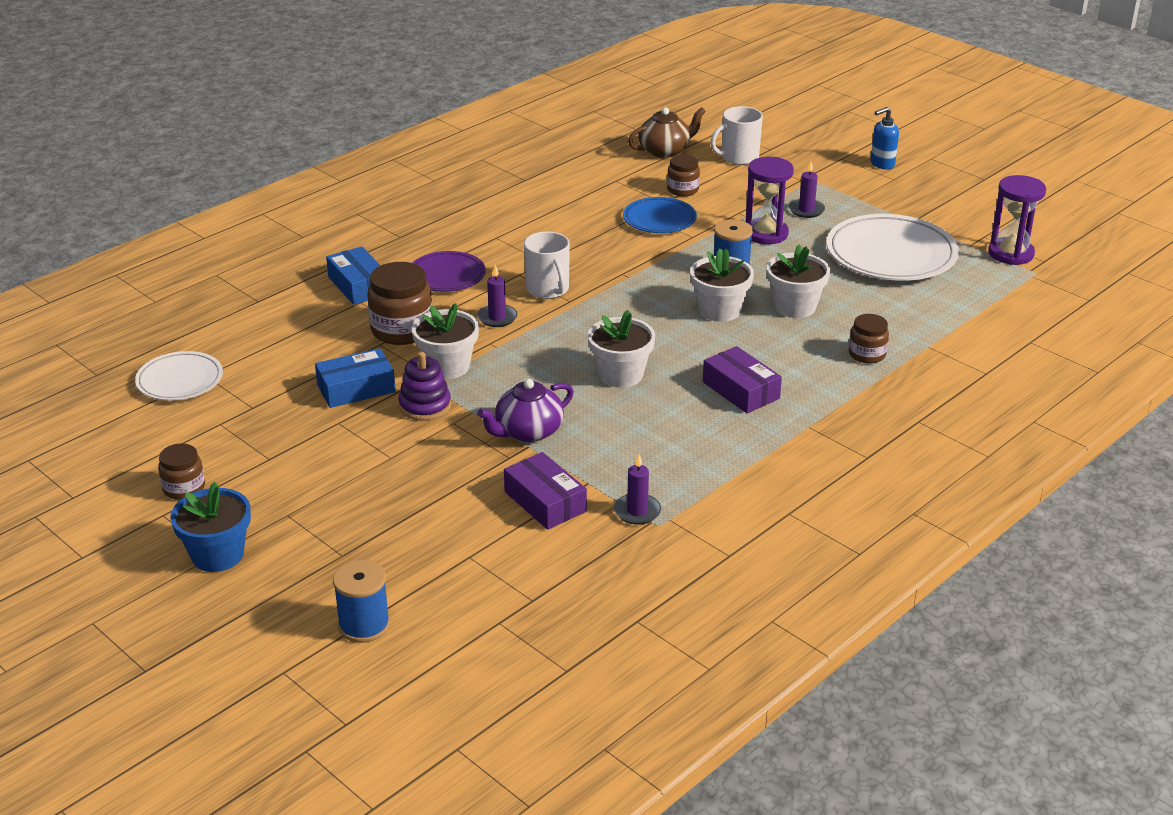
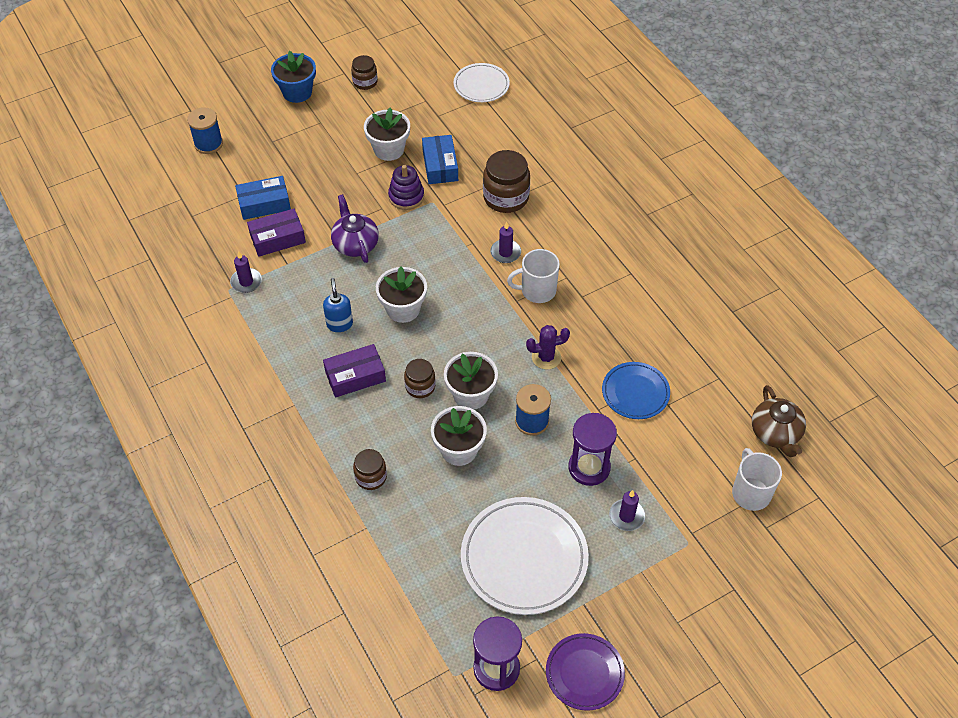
camera: 105 degrees right, 20 degrees up
blue box [326,247,381,305] -> blue box moved to [235,176,291,220]
purple plate [412,251,486,292] -> purple plate moved to [546,633,625,711]
white flower pot [412,303,479,379] -> white flower pot moved to [364,108,410,161]
brown jar [667,154,700,196] -> brown jar moved to [404,359,436,398]
blue soap dispenser [871,107,899,169] -> blue soap dispenser moved to [323,278,353,332]
none -> purple cactus [526,325,570,370]

